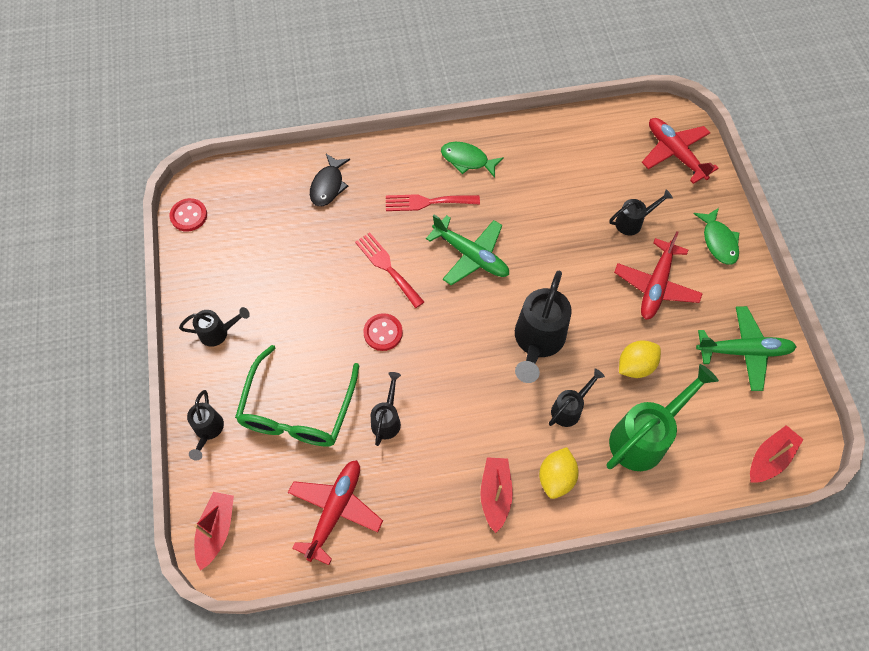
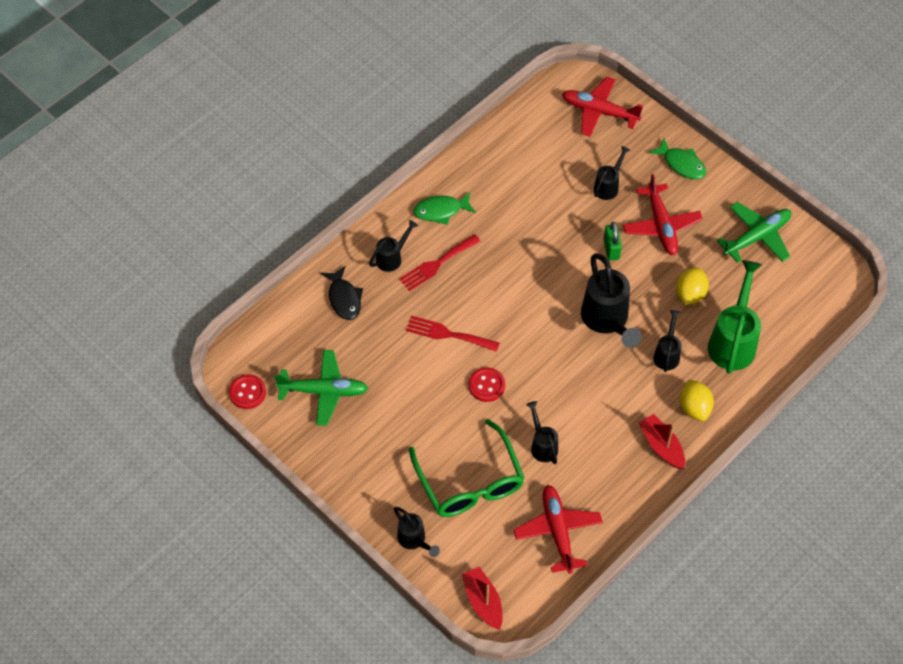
camera: 35 degrees left, 5 degrees down
black watering can [179,307,250,347] -> black watering can moved to [369,220,418,272]
green plane [426,214,509,285] -> green plane moved to [274,350,368,426]
red boat [750,425,804,483] -> none
none -> green padlock [604,222,622,261]

